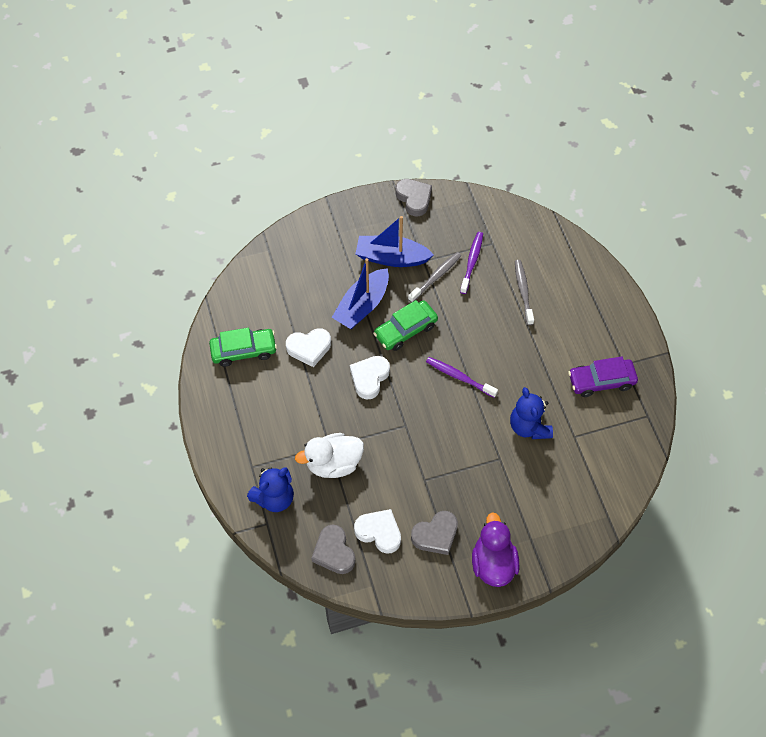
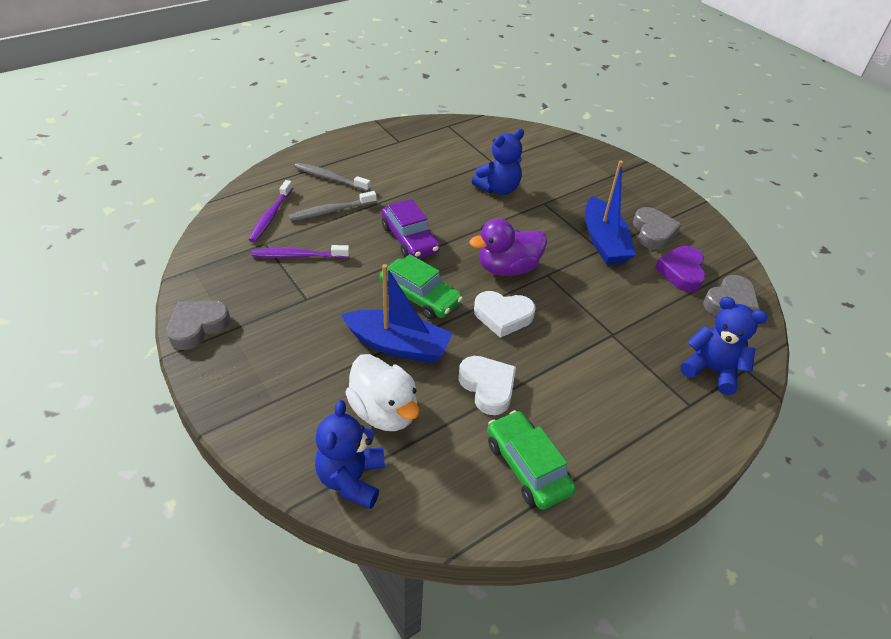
camera: 110 degrees left, 15 degrees down
white duck [295,433,364,478] -> white duck moved to [345,354,419,431]
white heart [354,509,401,554] -> purple heart [655,246,706,292]
blue boat [355,216,434,267] -> blue boat moved to [585,161,636,265]
grey toothbrush [408,252,461,302] -> grey toothbrush moved to [294,163,371,192]
grey heart [411,511,458,555] -> grey heart turned 45 degrees clockwise [633,207,681,250]
purple toothbrush [426,357,498,398] -> purple toothbrush moved to [249,180,293,242]
purple duck [472,512,519,587] -> purple duck moved to [469,218,547,276]
purple car [568,357,638,397] -> purple car moved to [381,199,440,259]
none -> blue teddy bear [315,400,385,509]

